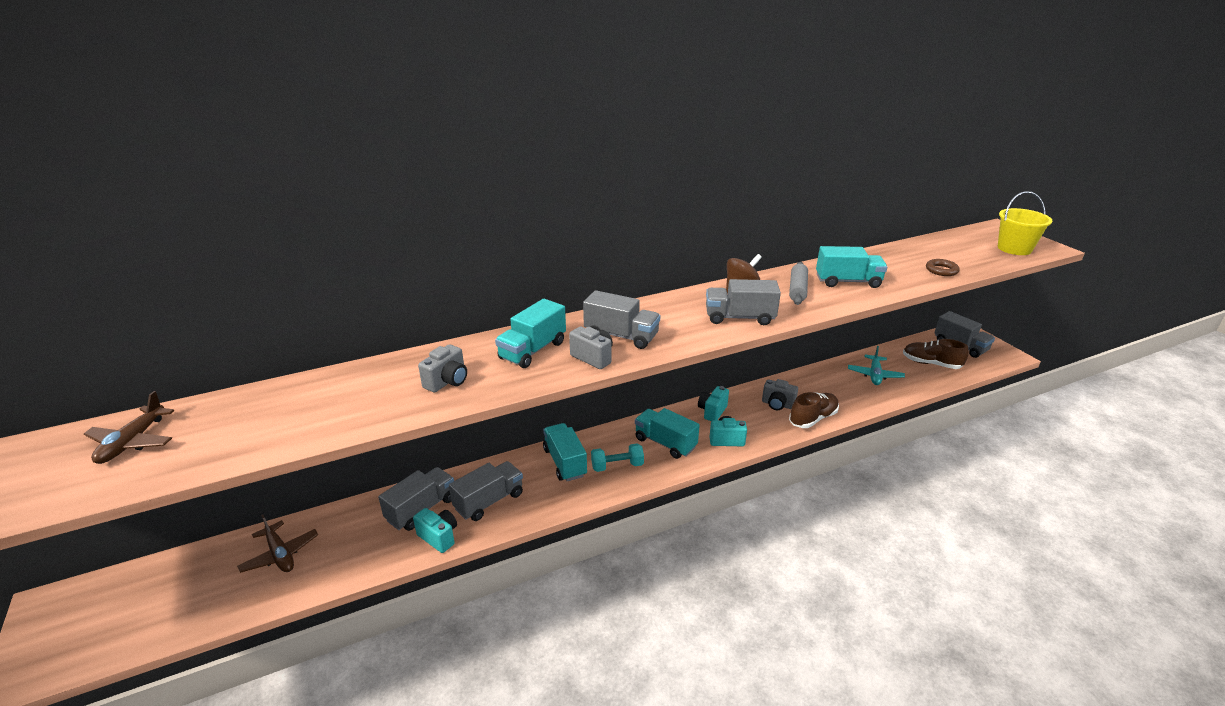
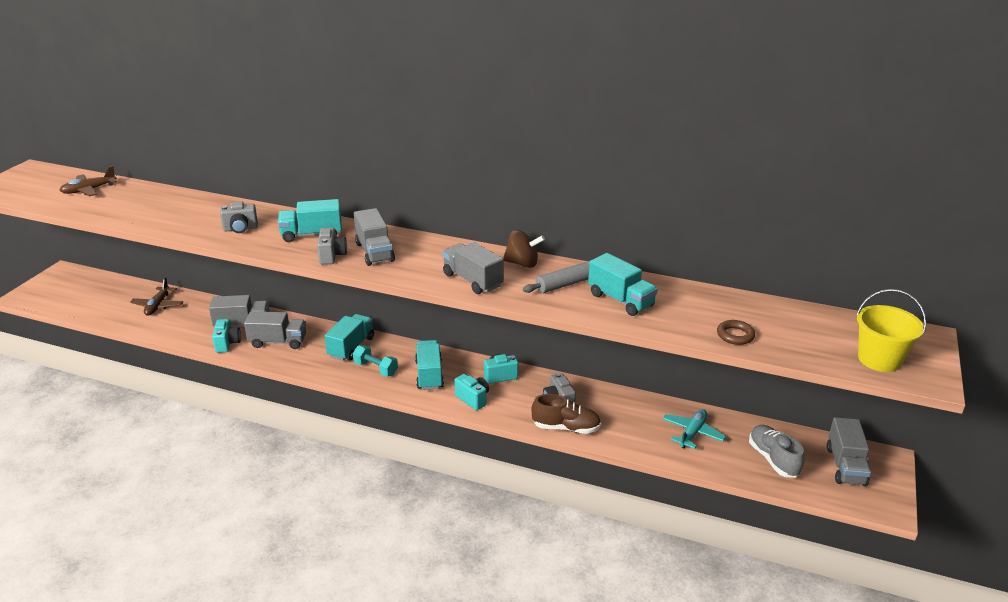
camera: 45 degrees right, 0 degrees up
turquoise plane [848,346,905,385] -> turquoise plane turned 150 degrees clockwise [663,409,726,449]
brown shoe [903,339,969,369] -> grey shoe [749,425,804,478]

